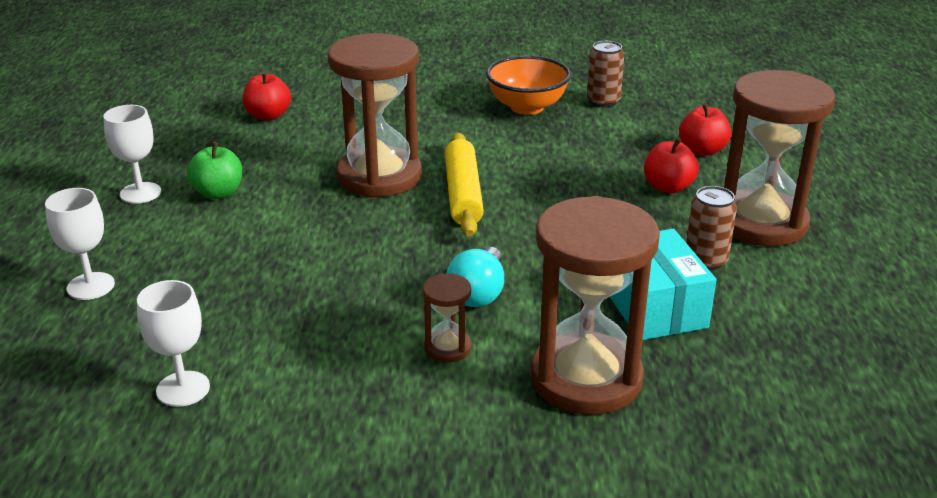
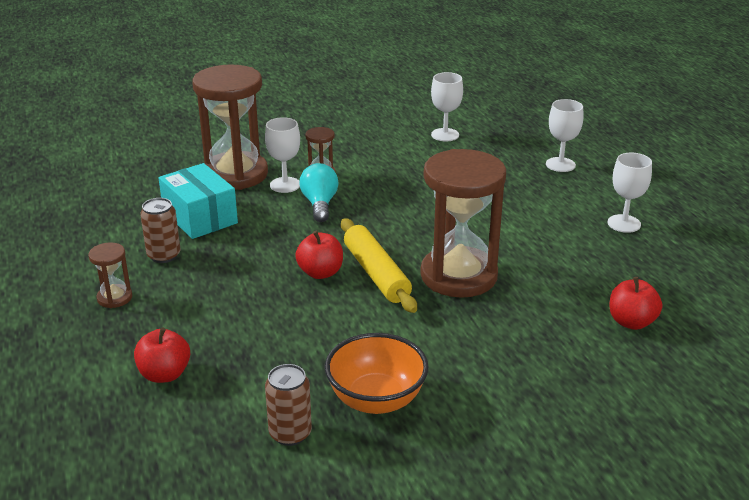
camera: 160 degrees right, 0 degrees up
green apple [187,142,242,199] -> none
red apple [644,138,699,194] -> red apple moved to [295,231,343,279]
brown hourglass [724,70,835,246] -> brown hourglass [88,242,132,308], size x0.44
none -> white goblet [265,117,300,193]

